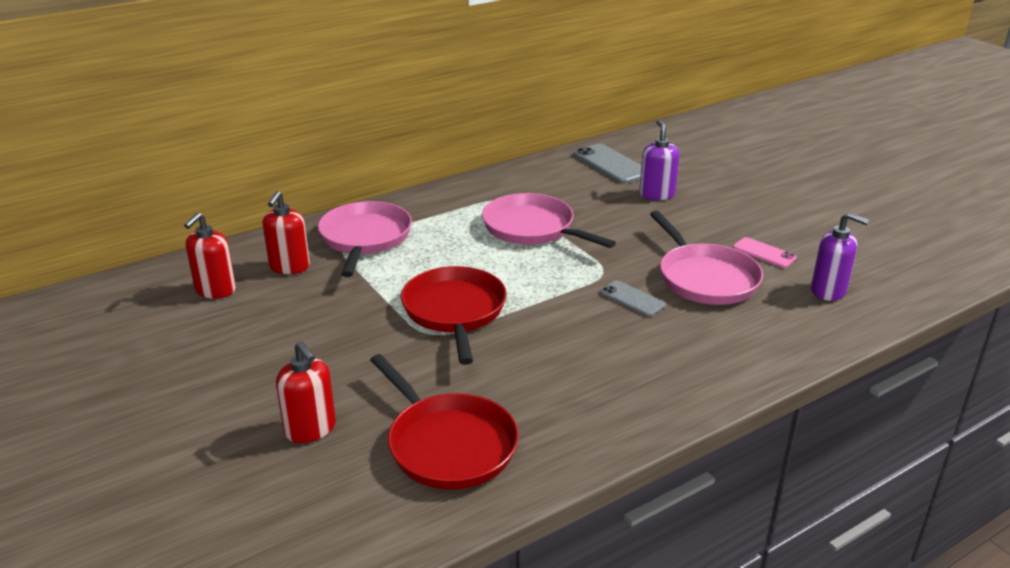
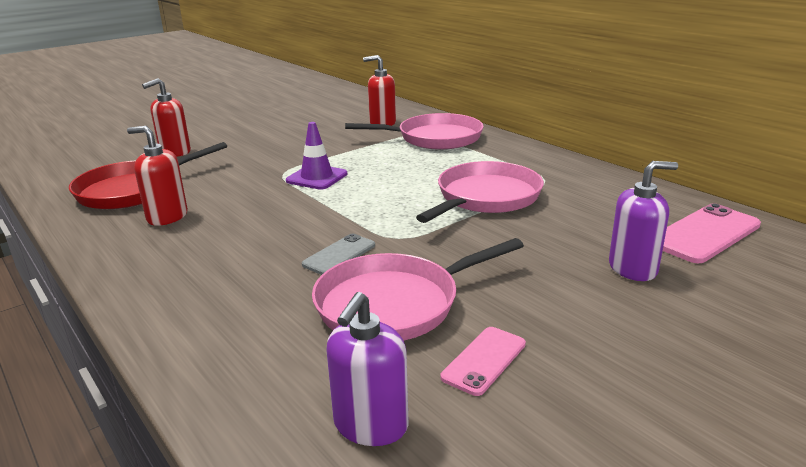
camera: 85 degrees right, 5 degrees down
red soap dispenser [184,212,236,299] -> red soap dispenser moved to [127,126,188,226]
red pan [401,266,507,365] -> purple traffic cone [286,122,348,190]
grey phone [574,144,641,184] -> pink phone [663,203,761,263]

